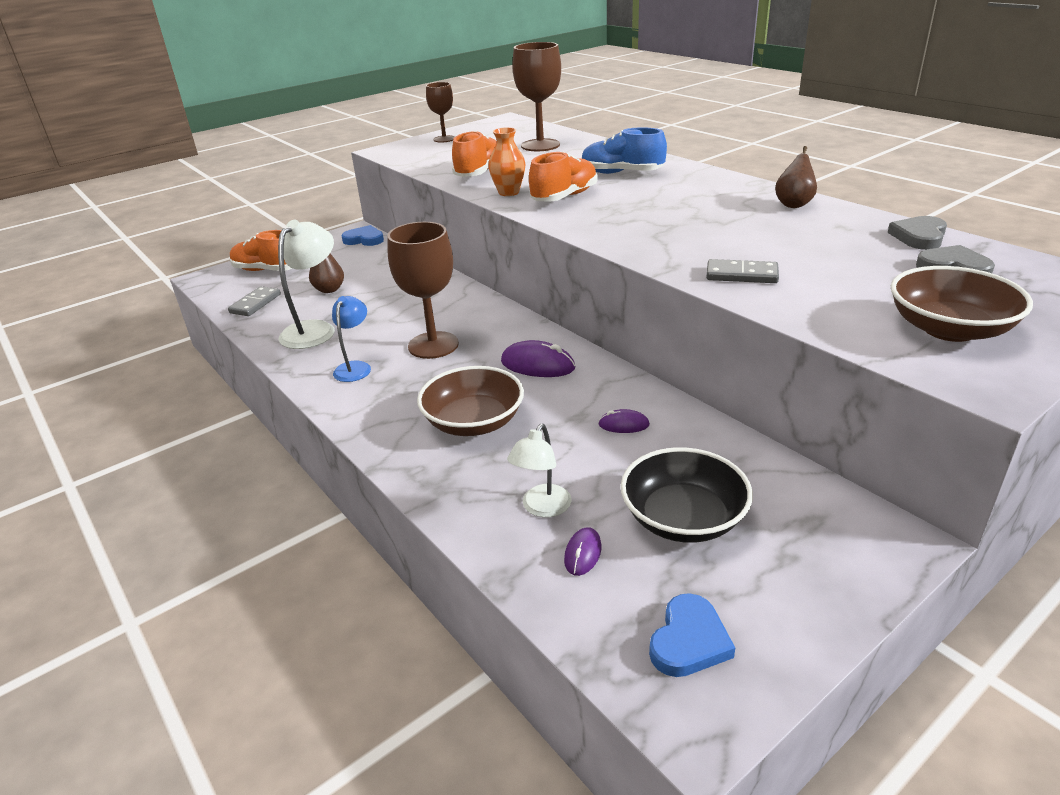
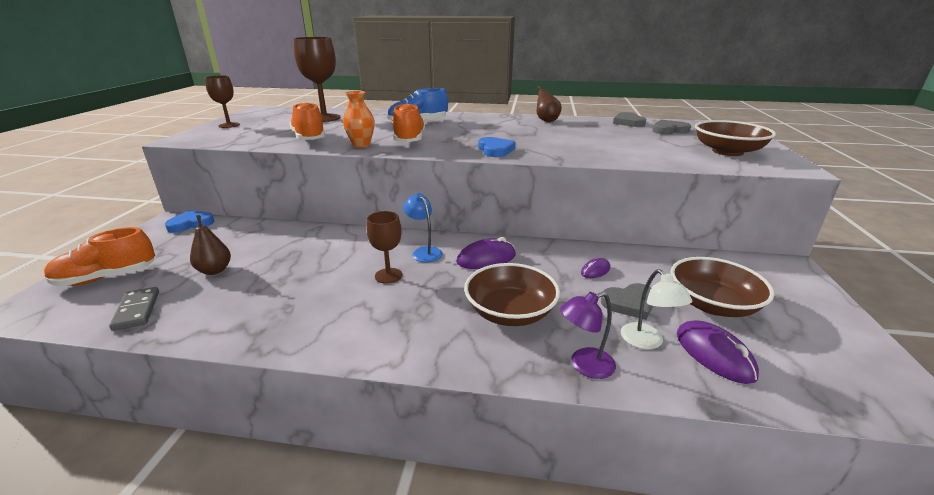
camera: 45 degrees left, 5 degrees down
white lamp [278,220,335,349] -> none
blue lamp [332,296,371,382] -> blue lamp moved to [403,193,443,262]
brown goblet [387,222,459,359] -> brown goblet [366,211,403,284], size x0.59
purple mouse [564,527,601,576] -> purple mouse [677,321,759,384], size x1.74
black bowl [621,447,753,543] -> brown bowl [671,257,774,317]
blue heart [649,593,735,677] -> blue heart moved to [478,137,516,157]
grey domino [706,259,779,283] -> none
none -> purple lamp [560,292,616,379]
none -> grey heart [601,283,653,320]

